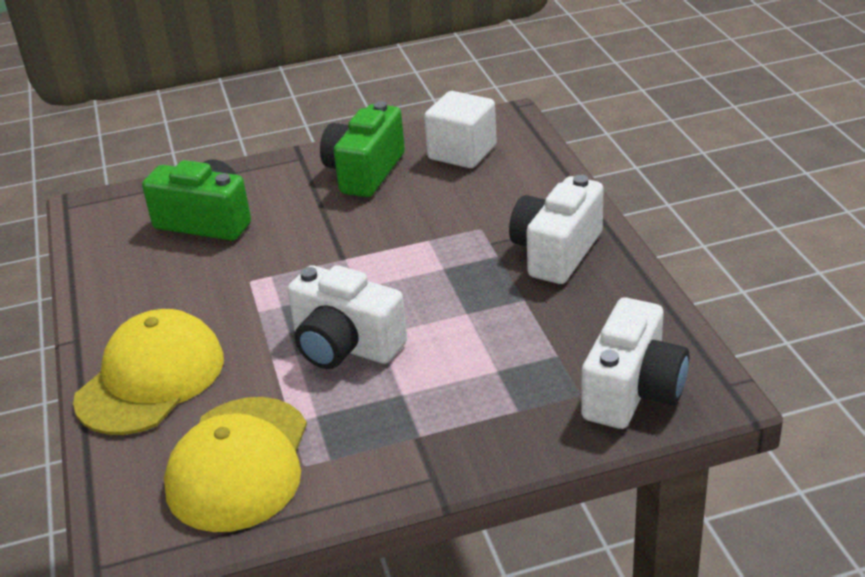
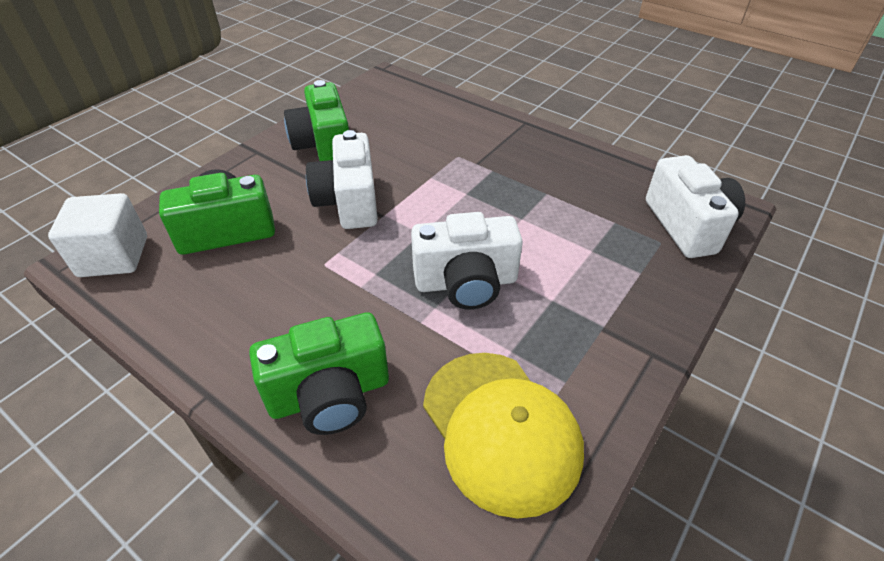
camera: 40 degrees left, 10 degrees up
yellow cap [73,309,224,435] -> green camera [249,312,389,435]
white cube [424,91,497,168] -> white cube moved to [48,193,147,277]
white camera [509,175,604,284] -> white camera moved to [306,130,378,229]

